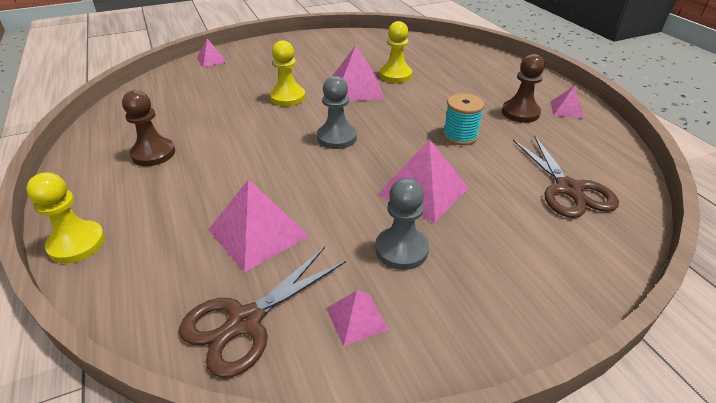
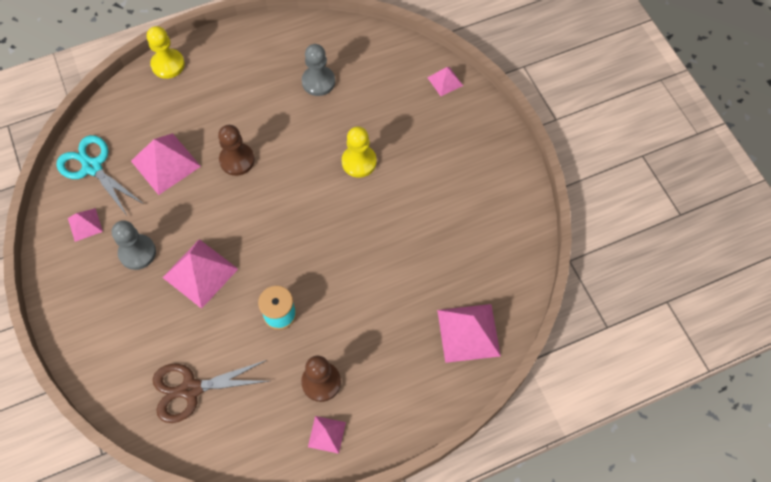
camera: 90 degrees right, 25 degrees up
brown pawn [122,90,175,166] -> brown pawn moved to [218,125,255,176]
brown scissors [179,247,346,378] -> turquoise scissors [56,135,144,217]
grey pawn [317,76,357,149] -> grey pawn moved to [302,44,335,96]
pink pyramid [333,45,384,101] -> pink pyramid moved to [437,304,501,363]
yellow pawn [380,21,412,83] -> none

